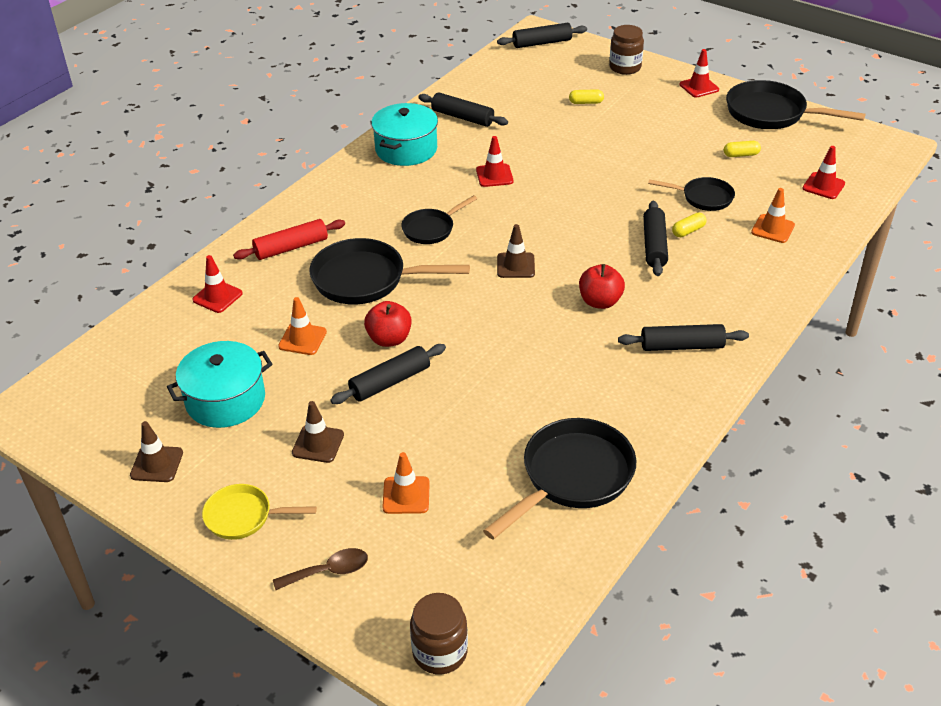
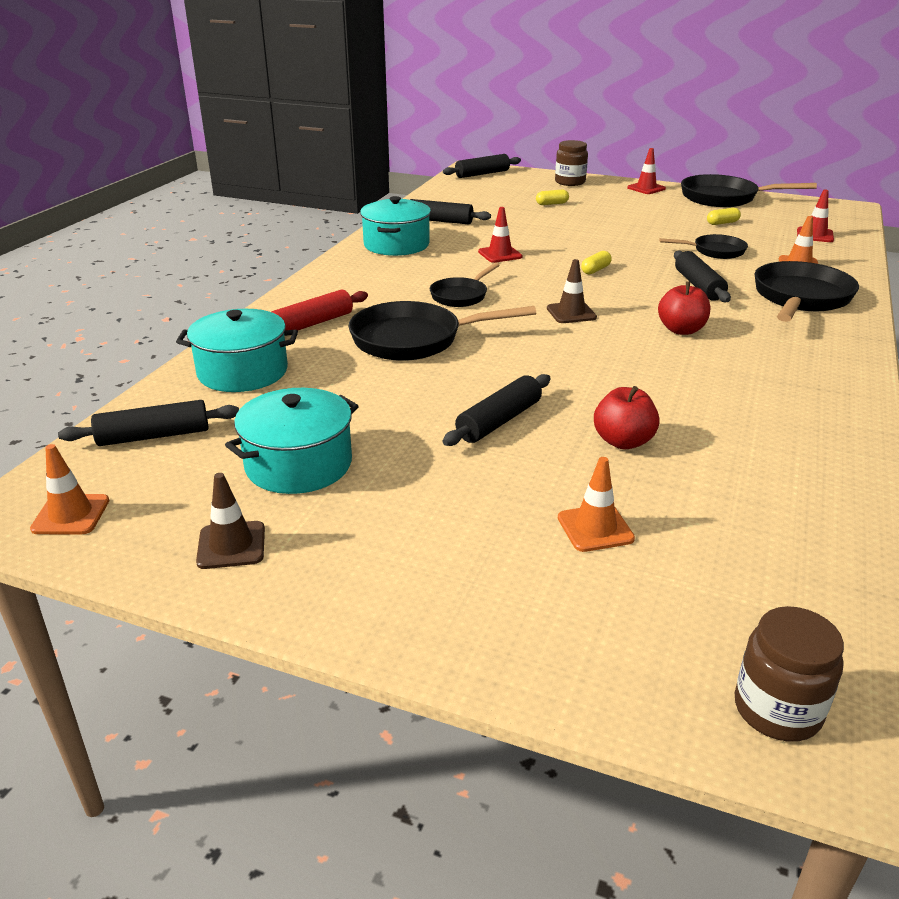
camera: 15 degrees left, 10 degrees down
red traffic cone [192,255,243,313] -> turquoise pot [176,309,298,392]
yellow pan [202,484,317,540] -> none
brown spoon [273,548,368,590] -> none
orange traffic cone [278,297,327,355] -> orange traffic cone moved to [30,444,109,534]
brown traffic cone [292,401,344,463] -> none
red apple [364,301,412,347] -> red apple moved to [594,386,660,449]
black pan [483,418,636,540] -> black pan moved to [755,261,859,322]
black rolling pin [618,324,749,351] -> black rolling pin moved to [58,400,239,446]
yellow capsule [672,213,706,237] -> yellow capsule moved to [581,251,612,275]

